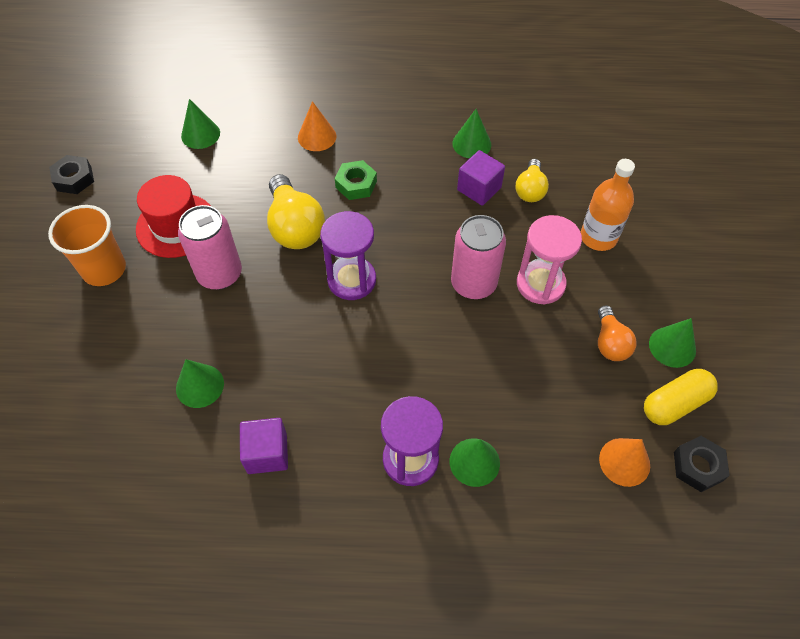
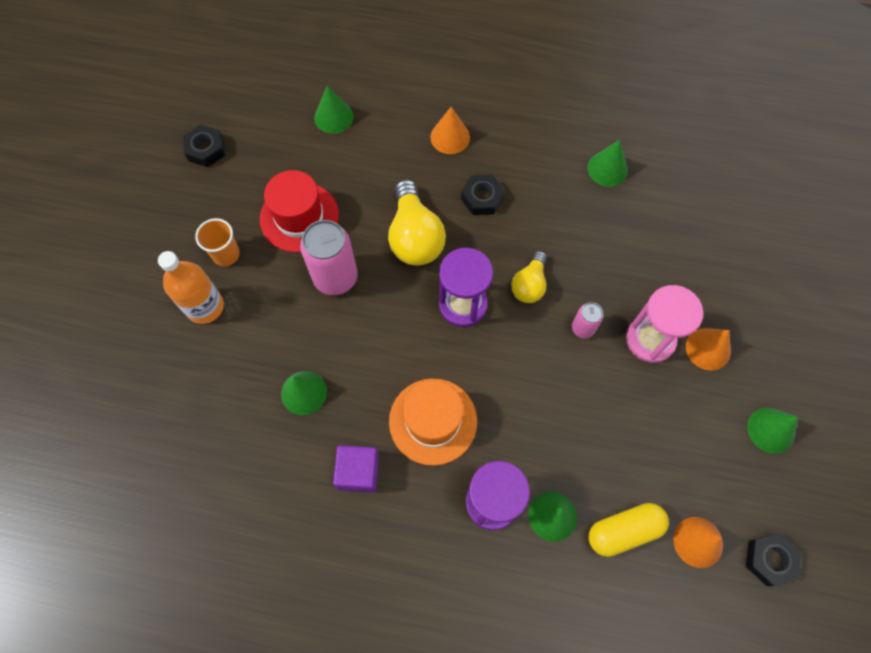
camera: 10 degrees right, 10 degrees up
orange cup [48,205,126,286] -> orange cup [195,218,240,266], size x0.64
green nut [335,160,377,200] -> black nut [461,175,505,215]
pink can [451,215,506,299] -> pink can [572,302,604,338], size x0.51
purple cube [457,150,505,206] -> none
yellow light bulb [515,159,549,202] -> yellow light bulb moved to [511,251,547,303]
orange bottle [581,159,635,251] -> orange bottle moved to [158,251,224,324]
orange light bulb [598,305,637,361] -> none
yellow capsule [644,369,718,425] -> yellow capsule moved to [589,503,669,557]
none -> orange hat [389,379,477,466]
none -> orange cone [686,328,731,370]

